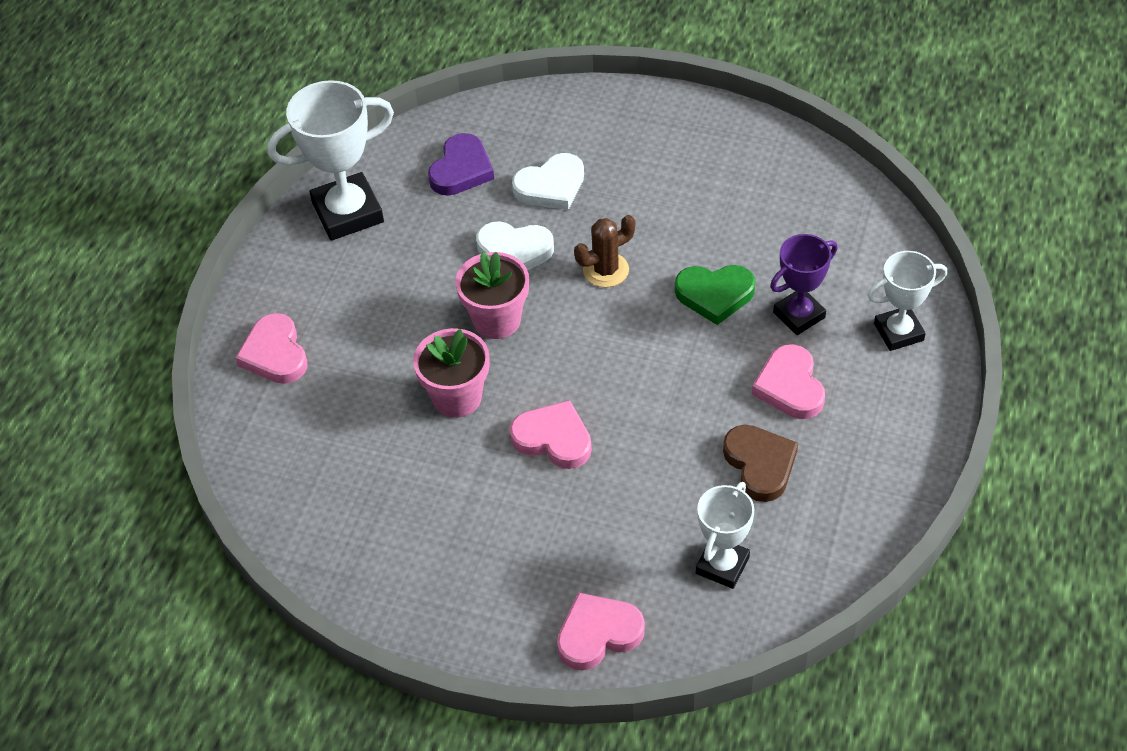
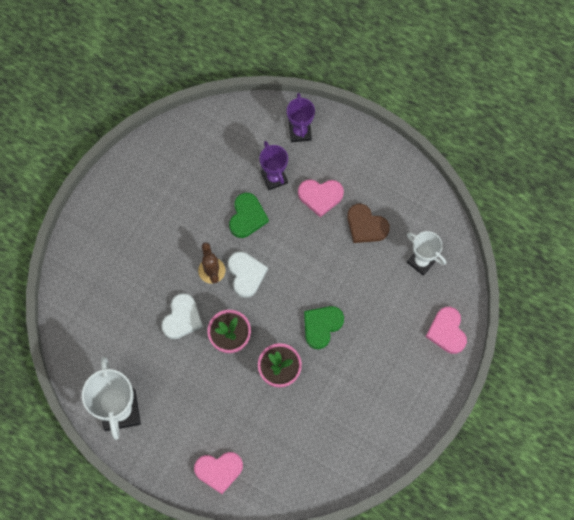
camera: 80 degrees left, 20 degrees up
purple heart [428,133,494,196] -> none
pink heart [510,400,592,469] -> green heart [304,306,344,349]
white heart [512,153,584,210] -> white heart moved to [228,252,268,298]
brown heart [723,425,798,502] -> brown heart turned 135 degrees counterclockwise [347,204,390,243]
white trophy [867,251,947,351] -> purple trophy [287,93,315,142]

